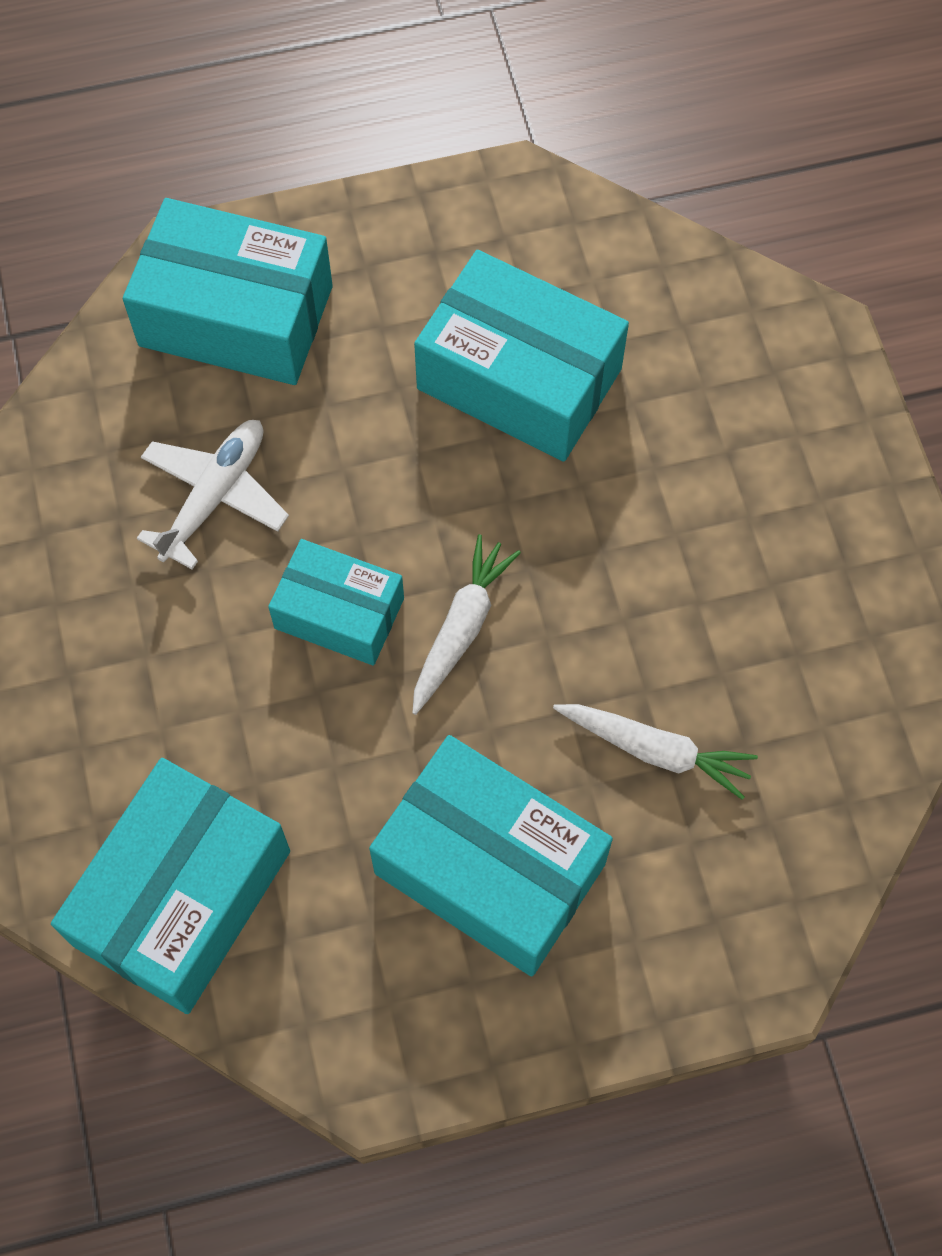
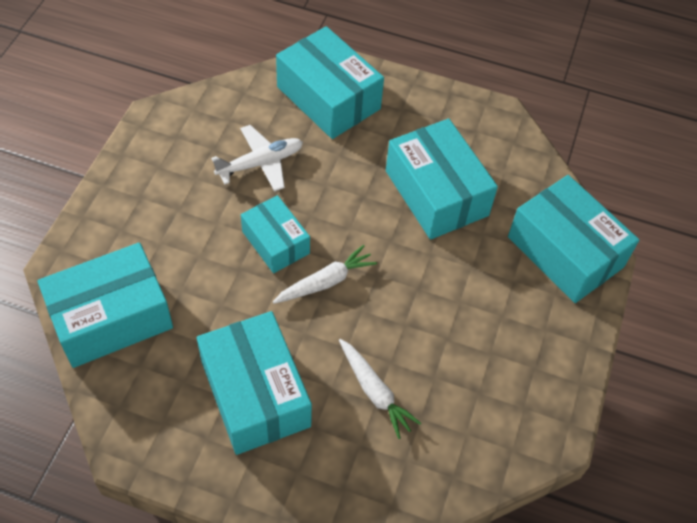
camera: 30 degrees right, 10 degrees down
none -> turquoise box [508,175,639,303]

